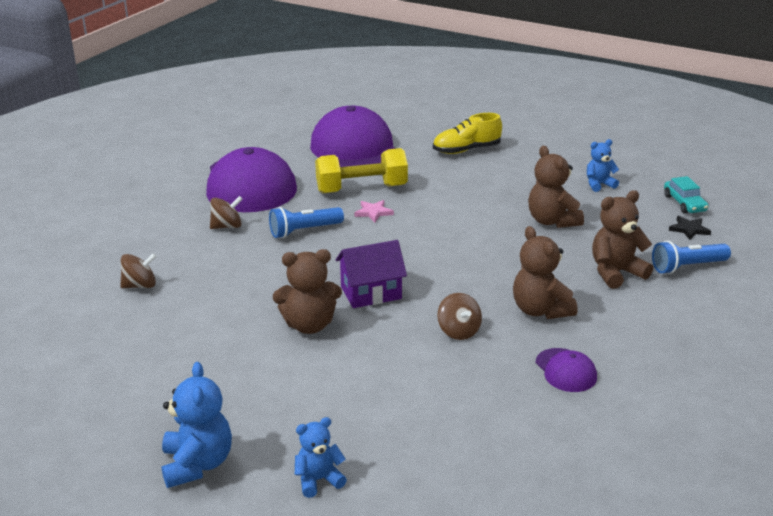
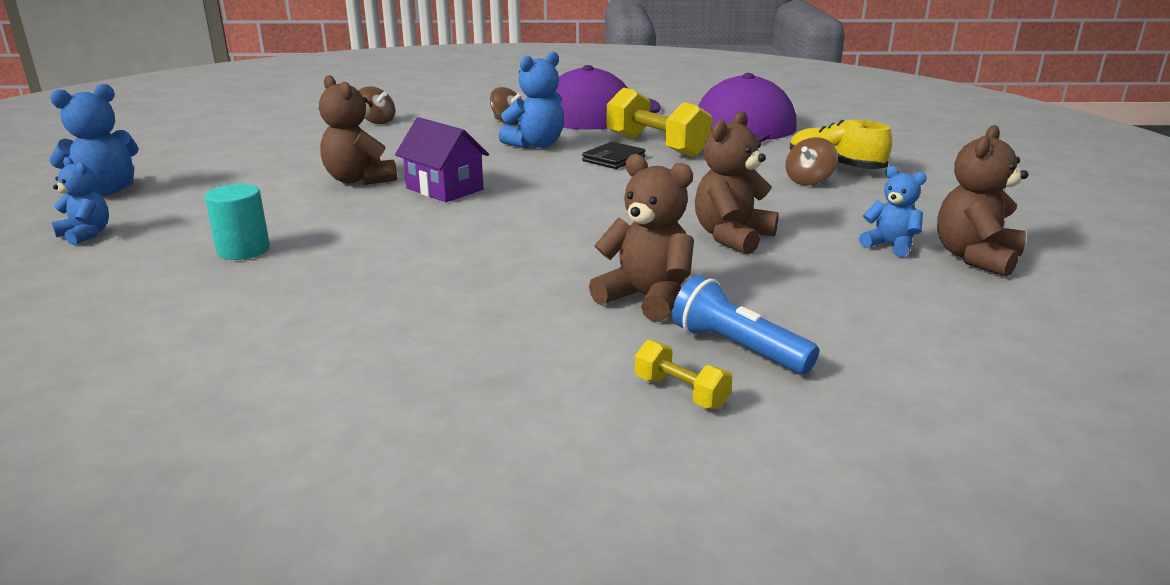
camera: 60 degrees right, 5 degrees down
blue flashlight [269,207,344,238] -> blue teddy bear [499,51,564,148]
pink star [354,200,394,222] -> black wallet [582,142,645,169]
brown spinning top [437,293,482,340] -> brown spinning top moved to [786,137,838,186]
brown teddy bear [513,226,577,319] -> brown teddy bear moved to [937,125,1028,277]
purple cap [536,348,597,392] -> none
turquoise car [664,176,709,213] -> none
black star [669,216,711,240] -> none
none -> turquoise cylinder [205,184,270,260]
none -> yellow dumbbell [635,340,733,409]

